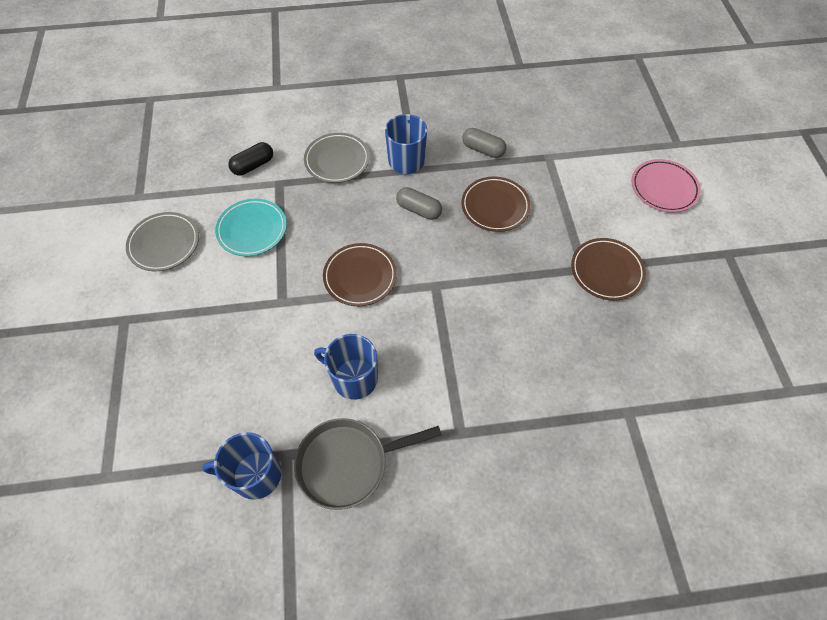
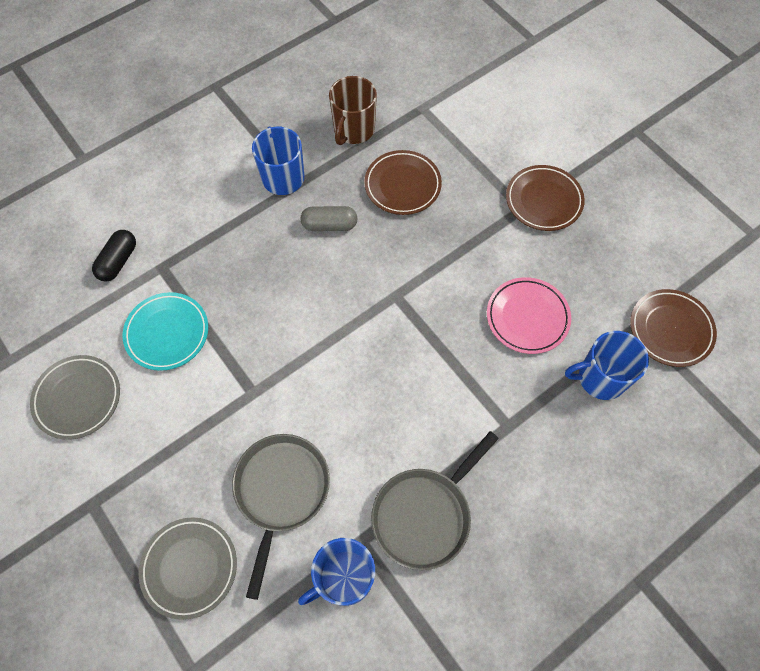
camera: 30 degrees left, 5 degrees up
grey plate [304,133,370,183] -> grey plate moved to [139,517,237,620]
blue mug [314,334,378,400] -> blue mug moved to [565,331,649,400]
brown plate [323,243,397,306] -> brown plate moved to [630,289,717,367]
grey capsule [463,128,507,158] -> brown mug [329,76,377,145]
pink plate [632,159,701,212] -> pink plate moved to [487,277,571,354]
none -> grey pan [232,434,330,600]

